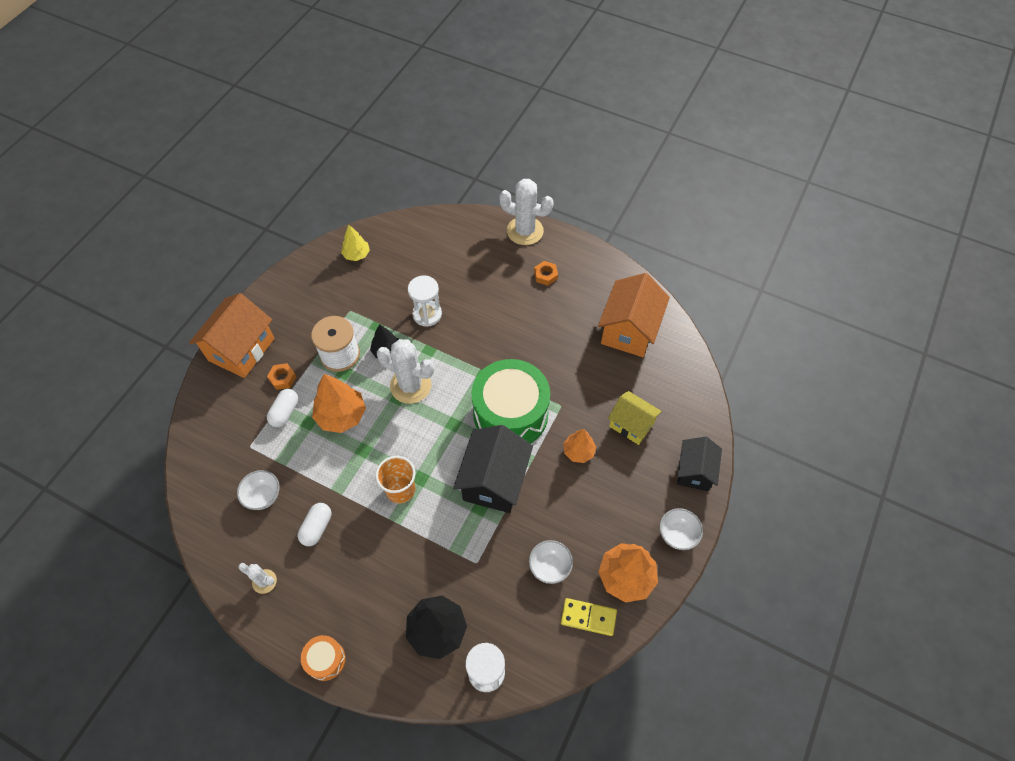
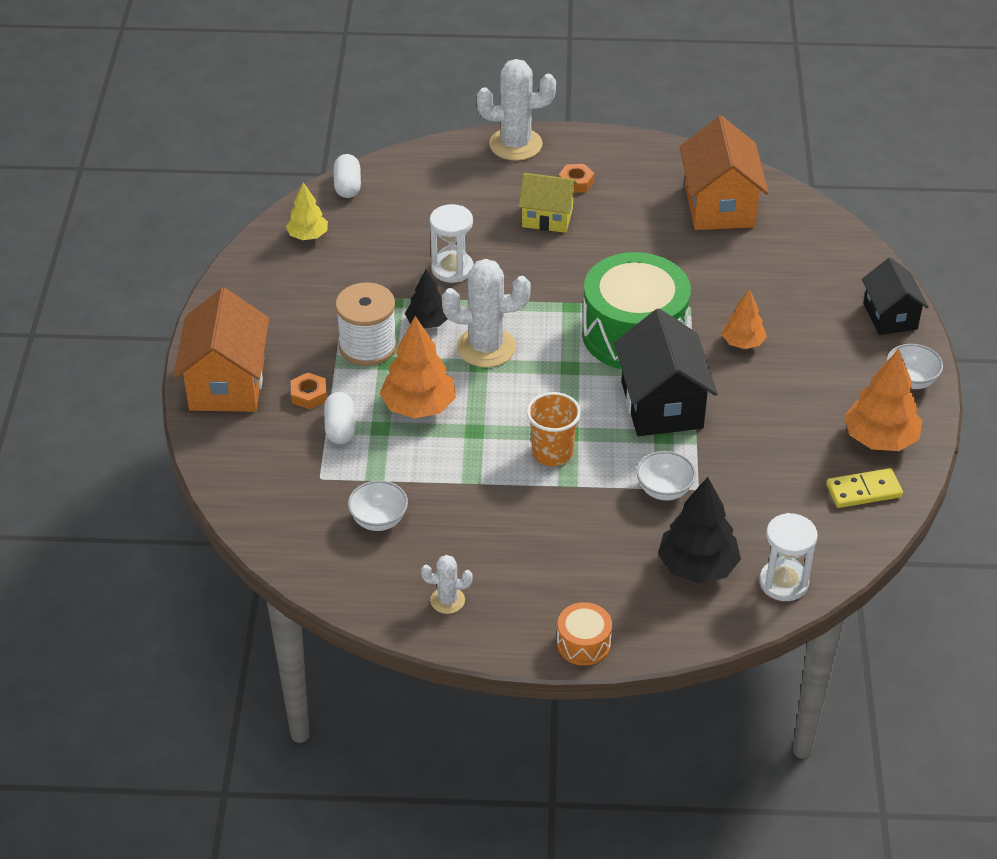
camera: 25 degrees left, 15 degrees down
white capsule [298,503,331,546] -> white capsule moved to [334,154,361,198]
white bowl [529,540,573,584] -> white bowl moved to [636,451,696,500]
yellow house [608,391,662,445] -> yellow house moved to [518,173,577,233]

